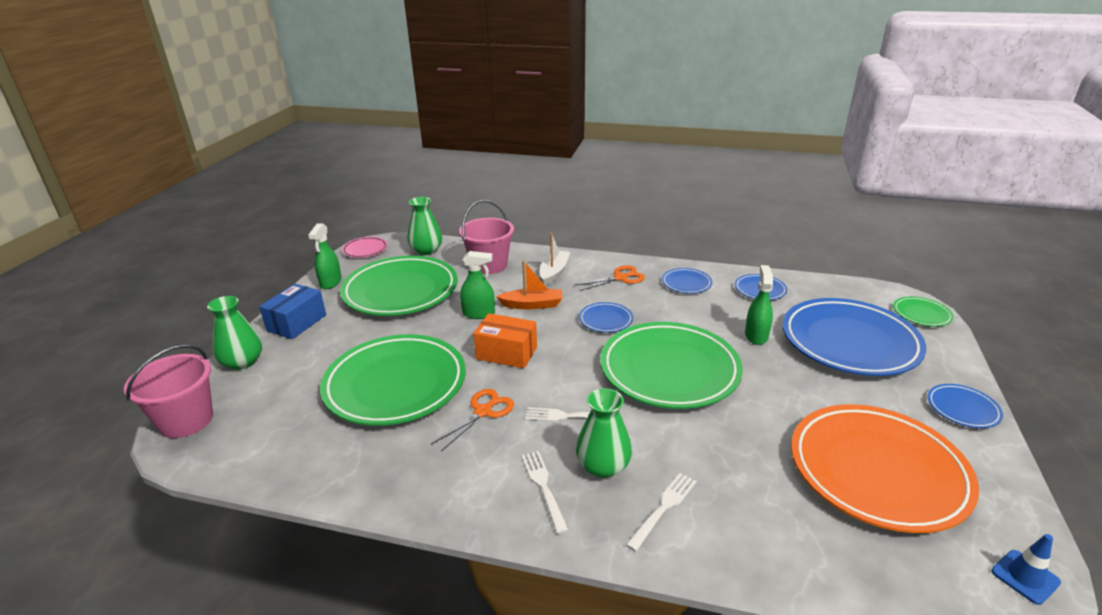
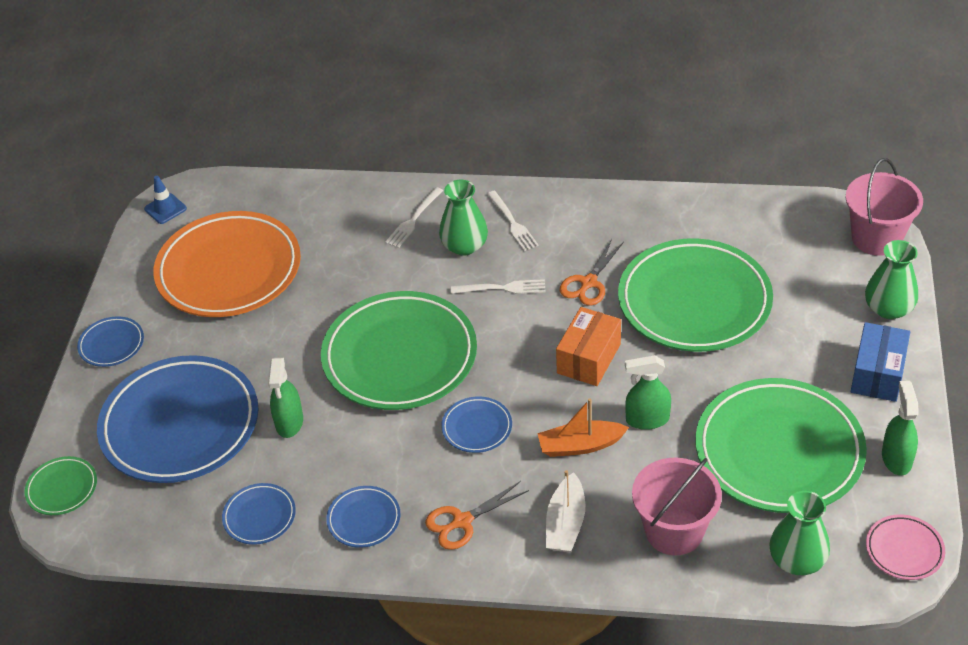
camera: 175 degrees right, 15 degrees up
orange box [473,313,537,368] -> orange box turned 75 degrees counterclockwise [556,307,621,386]

